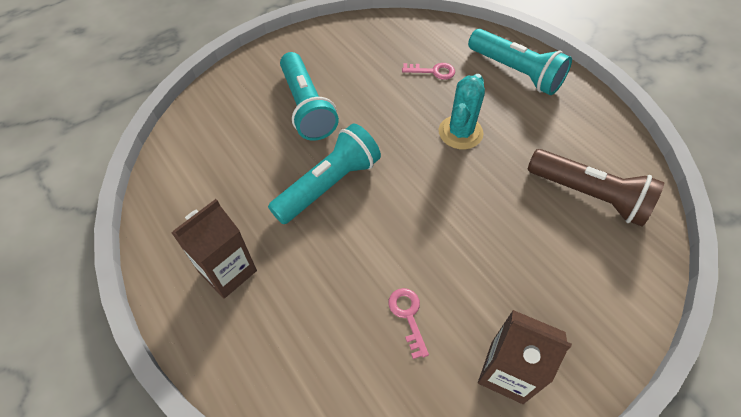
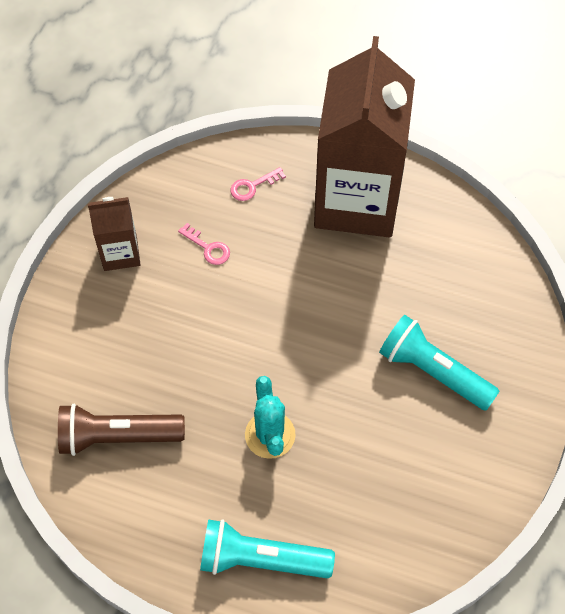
camera: 145 degrees right, 5 degrees up
brown carton [171,199,257,299] -> brown carton [314,36,415,238], size x2.18
turquoise flashlight [268,124,381,224] -> none
pink key [402,63,455,80] -> pink key moved to [230,167,286,201]

